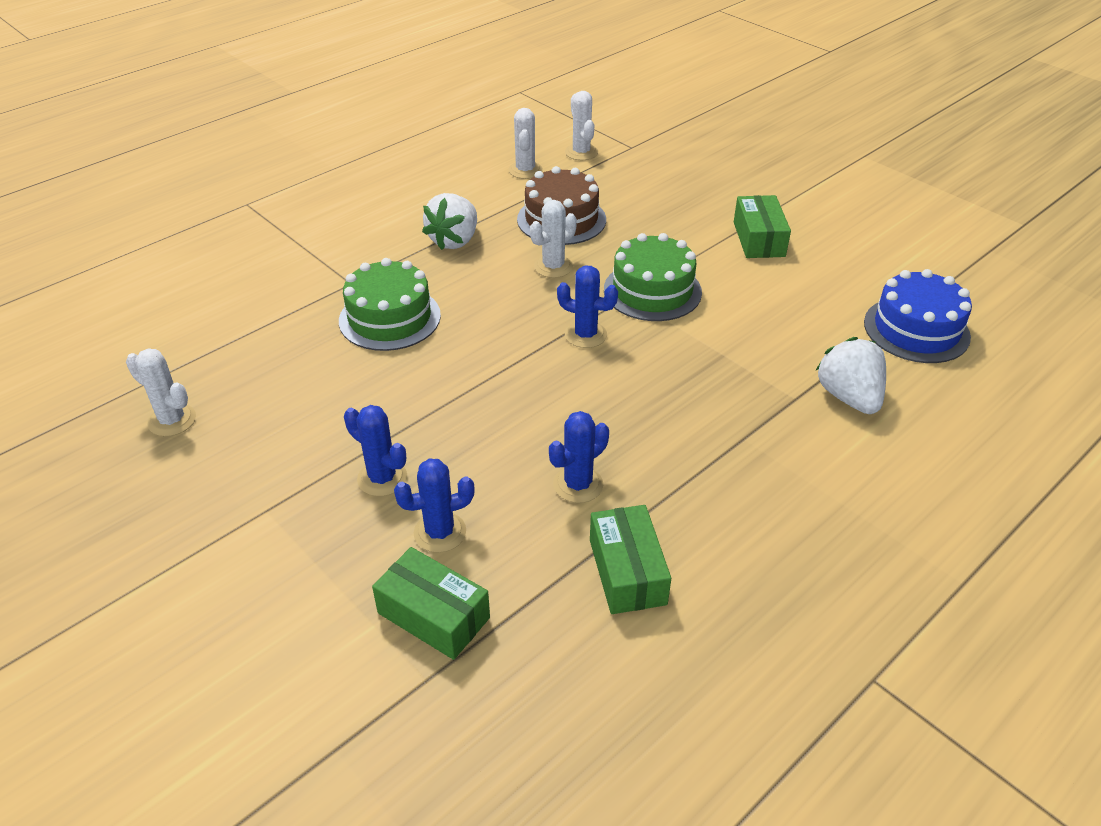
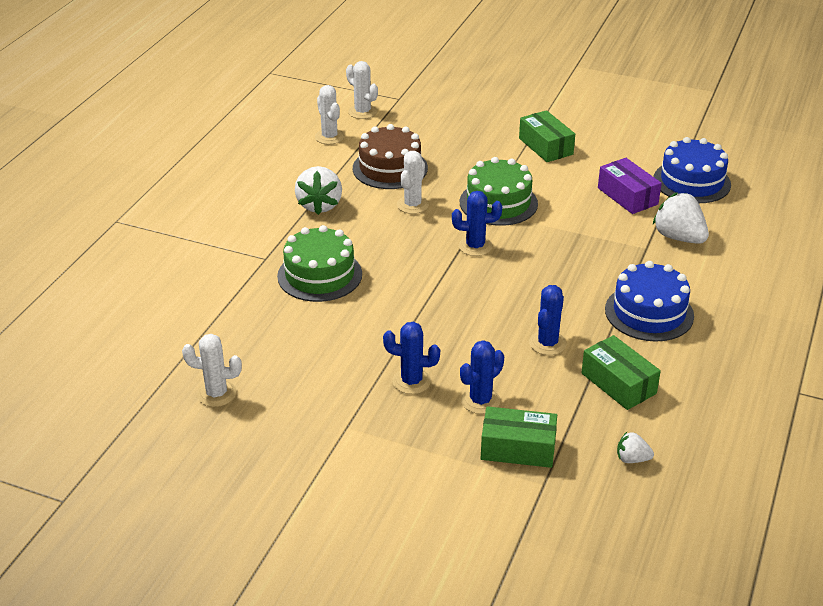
camera: 25 degrees left, 5 degrees down
none -> purple box [598,158,662,214]
none -> blue cake [605,261,694,342]
none -> white strawberry [617,432,654,463]

